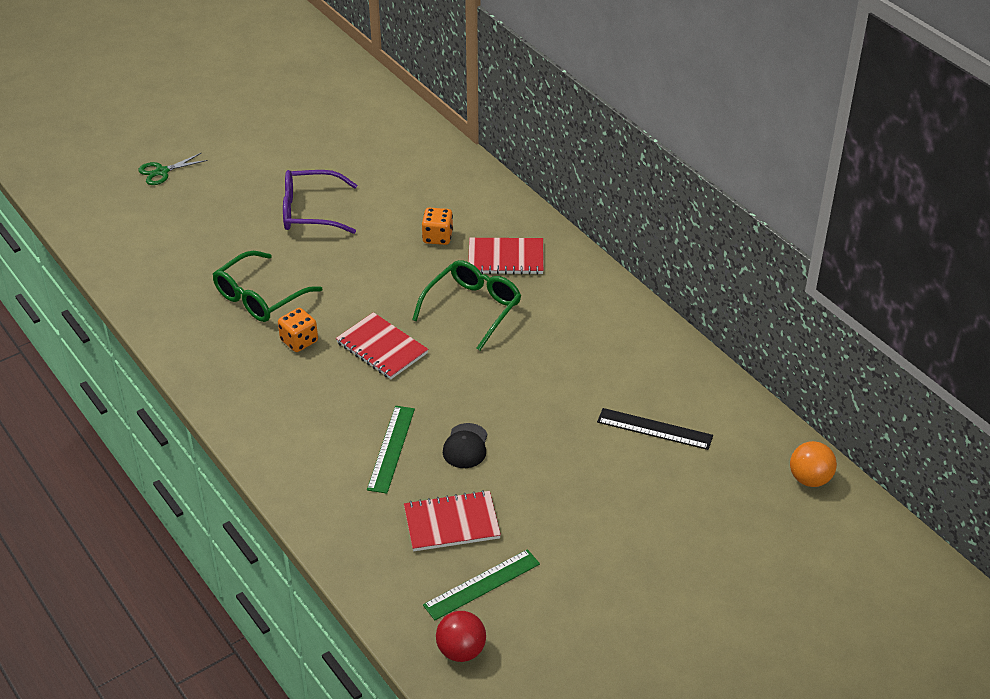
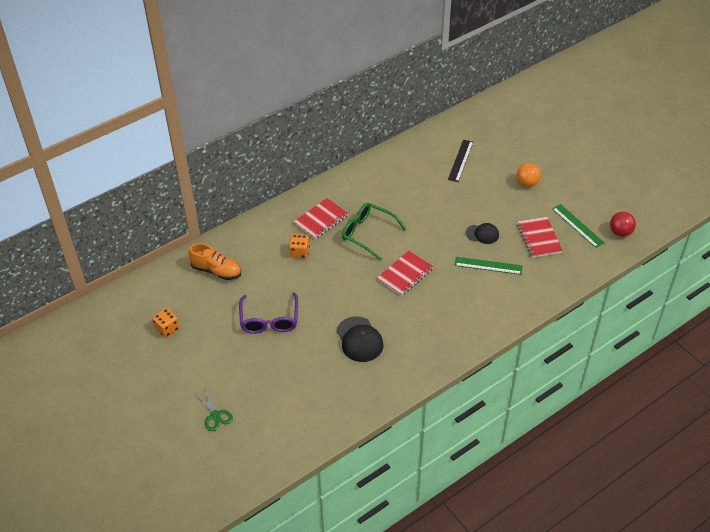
camera: 90 degrees left, 5 degrees up
green glasses [213,251,322,322] -> black cap [337,316,383,362]
orange dice [278,308,318,352] -> orange dice moved to [152,308,179,337]
red notebook [468,238,544,275] -> red notebook turned 45 degrees clockwise [294,198,348,239]
orange ball [790,441,837,487] -> orange ball moved to [517,163,541,187]
none -> orange shoe [188,243,241,280]

